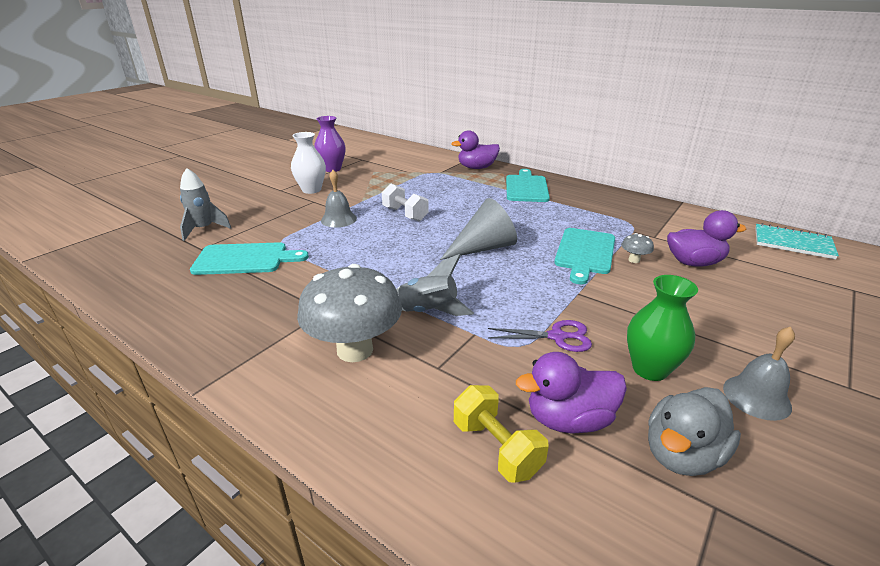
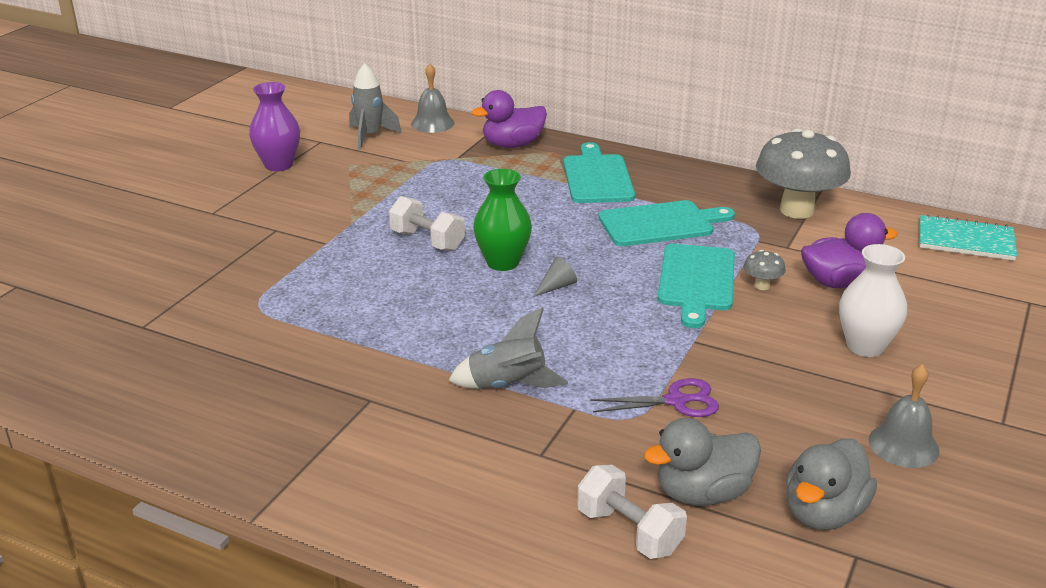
camera: 10 degrees left, 0 degrees up
grey rocket [180,168,231,241] -> grey rocket moved to [349,63,401,150]
turquoise cutting board [190,242,309,275] -> turquoise cutting board moved to [598,200,735,246]
white vase [291,132,326,194] -> white vase moved to [839,244,907,357]
grey mushroom [297,264,402,362] -> grey mushroom moved to [756,129,851,219]
grey bell [321,170,357,227] -> grey bell moved to [411,64,454,133]
grey cone [440,198,517,260] -> grey cone [533,257,577,297], size x0.43
yellow dumbbell [454,385,549,483] -> white dumbbell [577,465,687,559]
purple duck [516,352,627,434] -> grey duck [644,418,761,506]
green vase [627,275,698,381] -> green vase moved to [473,169,532,271]

